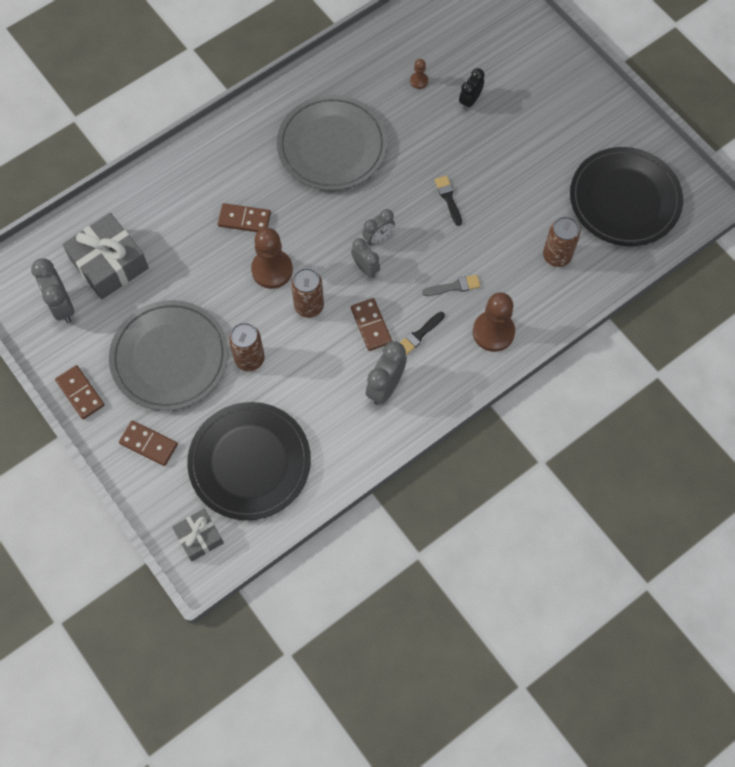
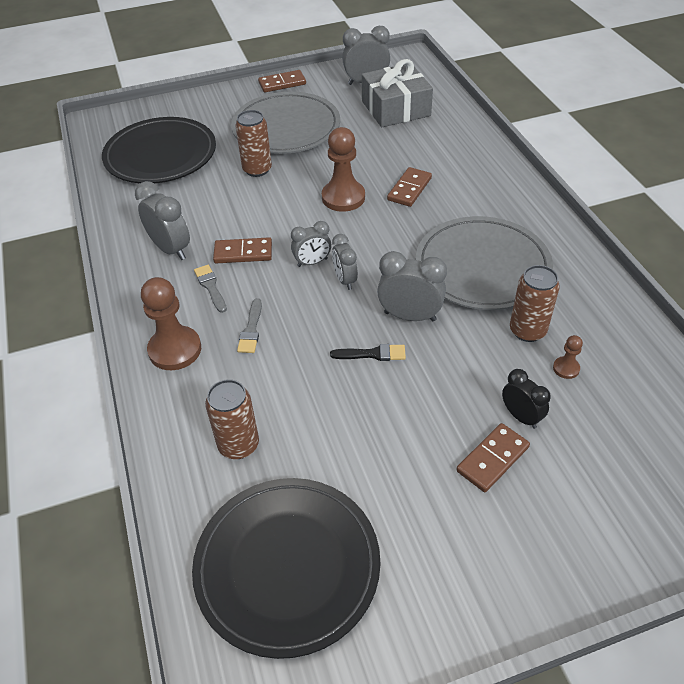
camera: 110 degrees right, 20 degrees down
brown domino [119,421,178,466] -> brown domino moved to [456,423,530,492]
grey gift [172,509,224,562] -> none
brown can [291,268,324,318] -> brown can moved to [510,265,560,342]
black brush [400,312,445,355] -> grey brush [194,265,227,313]
none -> grey clock [377,251,447,321]

